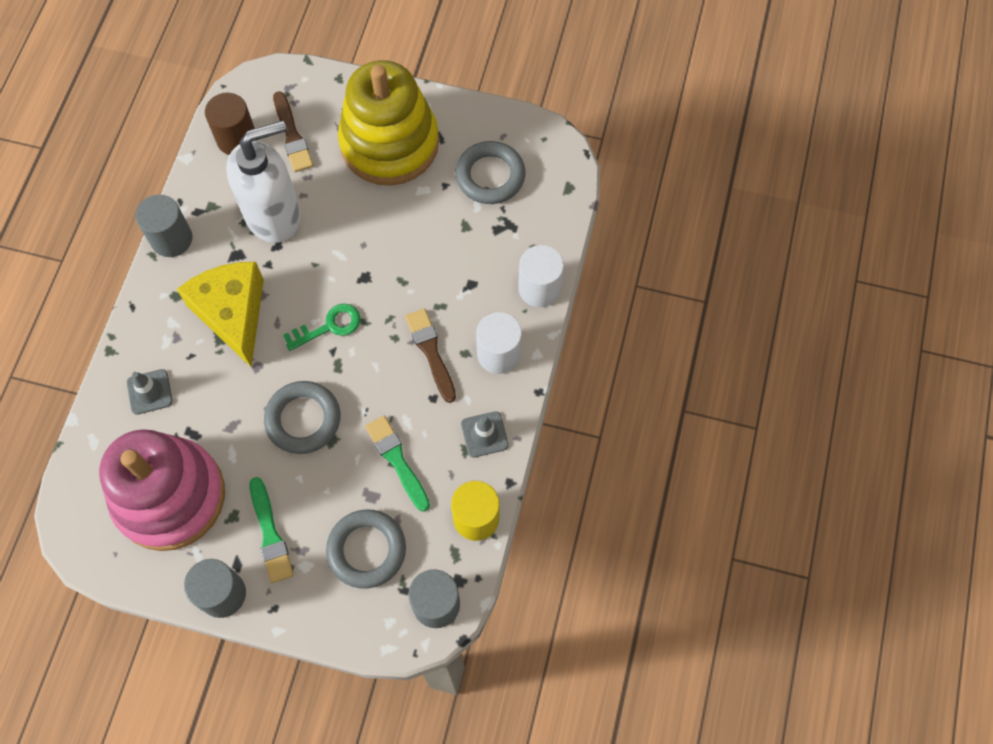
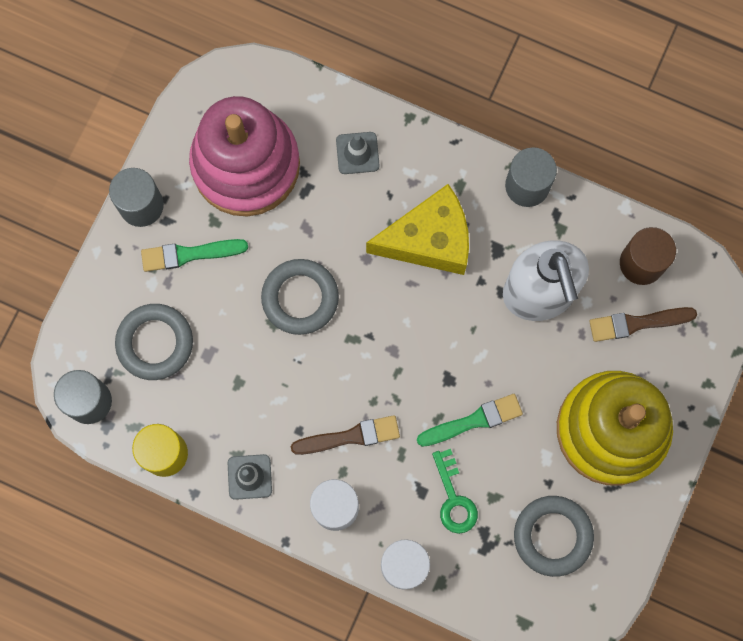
camera: 100 degrees right, 10 degrees up
green key [283,304,361,351] -> green key moved to [432,449,478,534]
green brush [365,416,430,512] -> green brush moved to [417,394,523,447]

